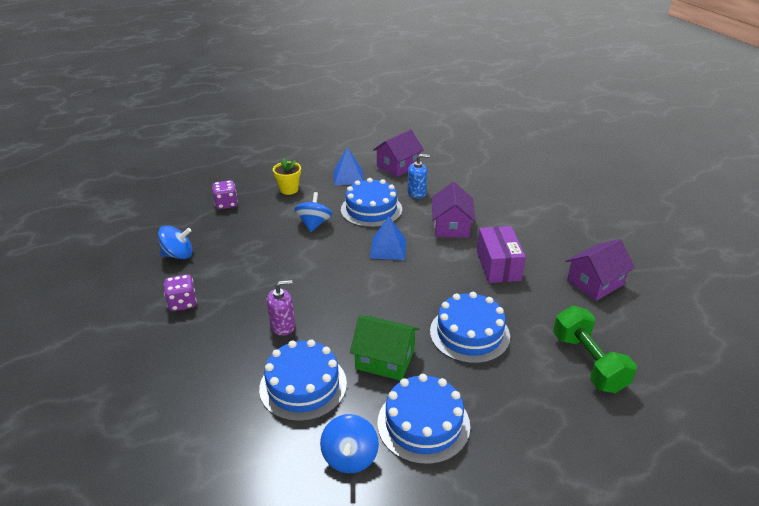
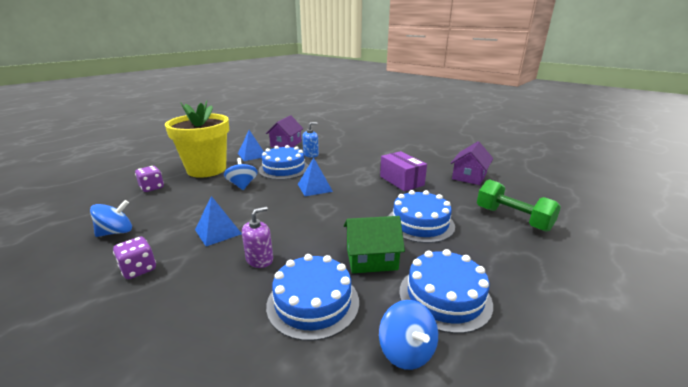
camera: 25 degrees left, 10 degrees down
yellow flower pot [273,158,301,195] -> yellow flower pot [165,100,229,178], size x2.38
purple house [432,182,476,238] -> none
none -> blue pyramid [195,196,242,246]

